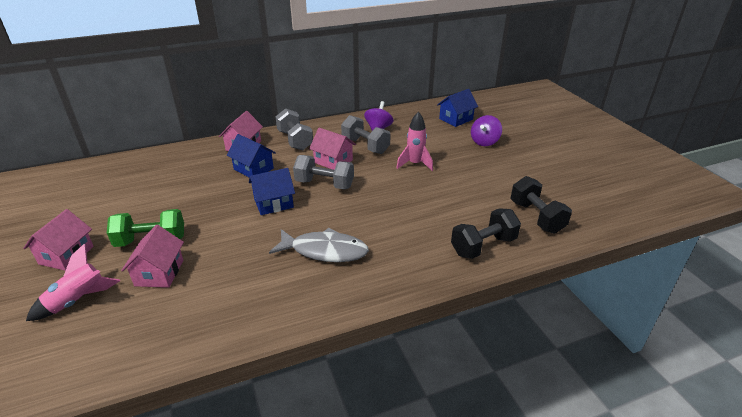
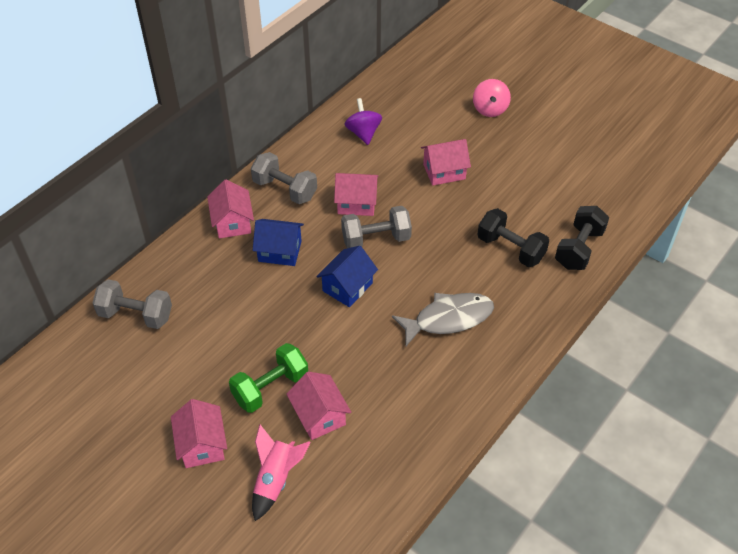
camera: 30 degrees left, 15 degrees up
grey dumbbell [341,115,390,154] -> grey dumbbell moved to [92,279,172,329]
pink rocket [396,112,433,171] -> pink house [421,139,471,186]
blue house [437,89,478,127] -> none
purple spinning top [471,115,502,146] -> pink spinning top [473,79,511,117]
black dumbbell [511,176,572,233] -> black dumbbell moved to [477,208,549,267]

